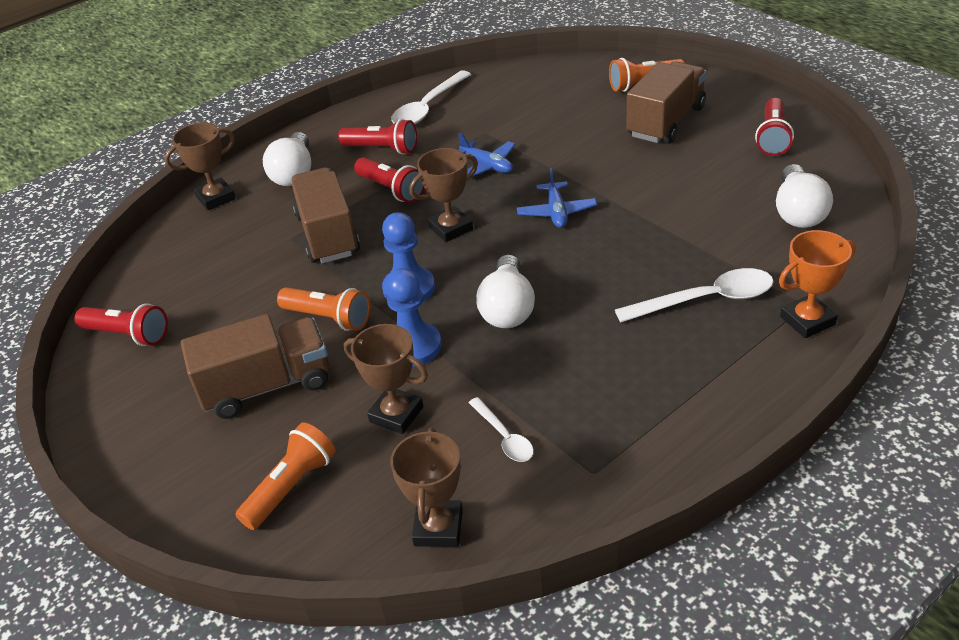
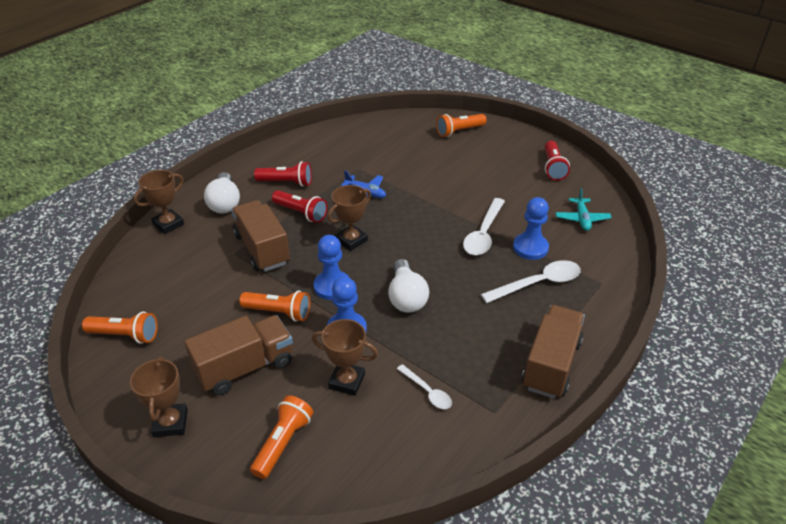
camera: 15 degrees left, 0 degrees up
red flashlight [74,303,168,346] -> orange flashlight [82,312,158,344]
brown trophy [390,428,463,547] -> brown trophy moved to [130,356,188,437]
white spoon [391,70,471,124] -> white spoon moved to [463,198,505,256]
blue plane [517,168,597,228] -> none
brown truck [626,61,707,144] -> brown truck moved to [522,305,585,399]
white light bulb [776,164,833,228] -> turquoise plane [556,188,612,231]
orange trophy [779,230,856,338] -> none
none -> blue pawn [513,197,549,260]

